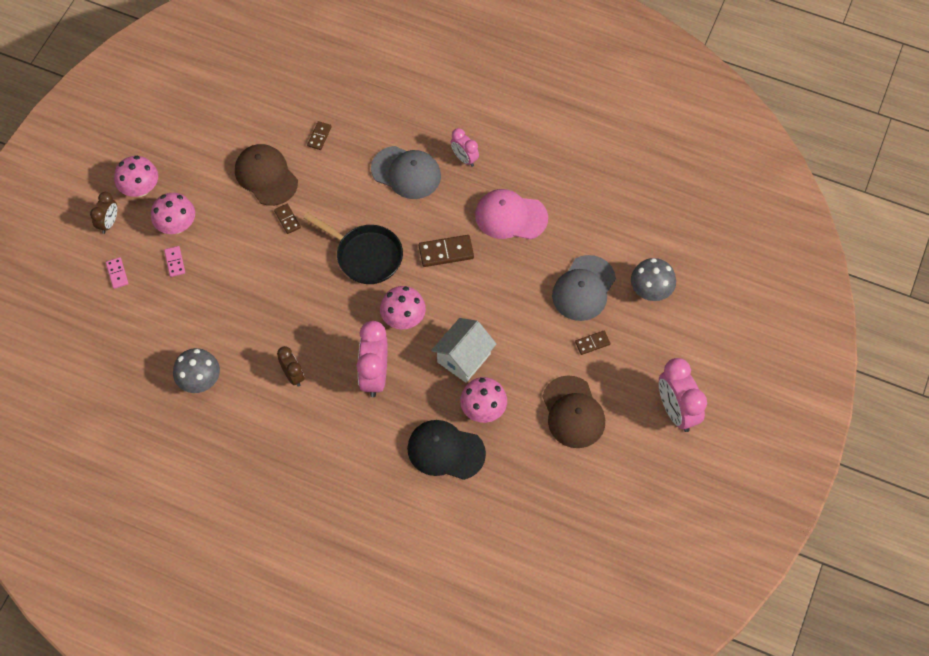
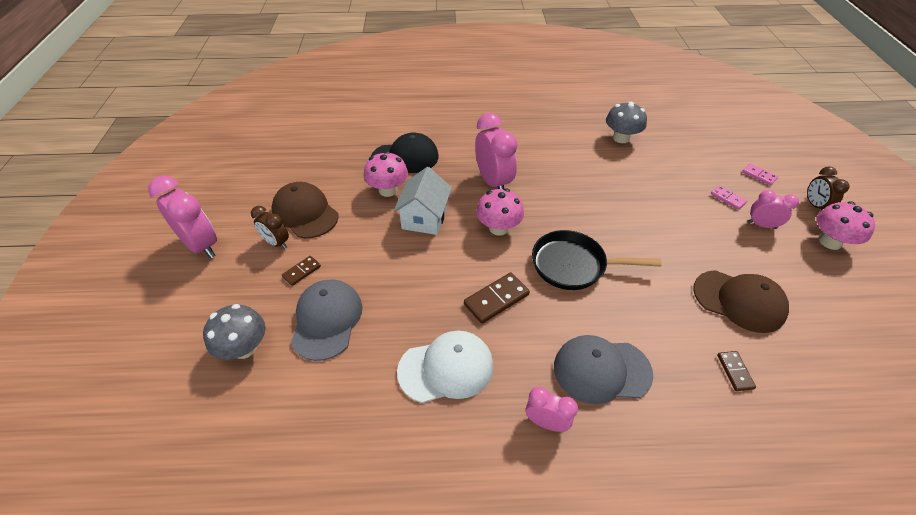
camera: 155 degrees right, 15 degrees down
pink mushroom [151,193,195,234] -> pink clock [748,190,799,229]
brown domino [274,204,301,234] -> none
brown clock [277,346,304,387] -> brown clock moved to [251,206,289,249]
pink cap [475,189,548,239] -> white cap [397,331,494,403]

